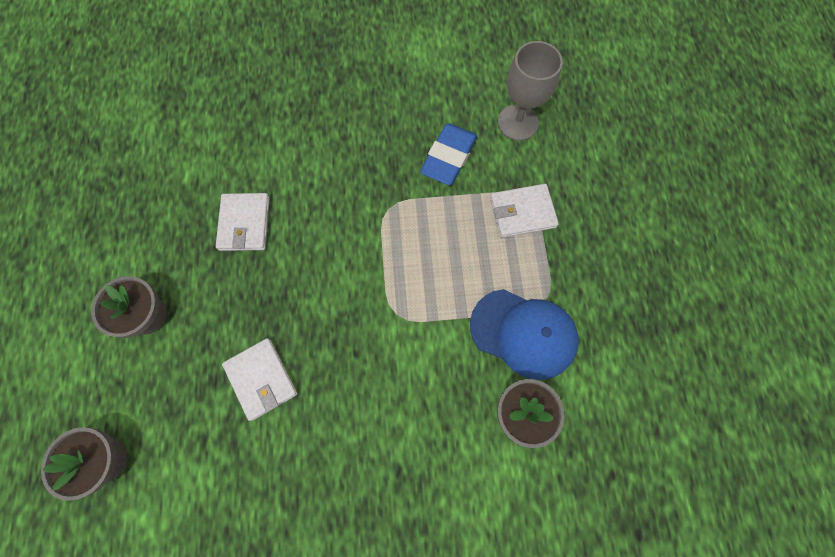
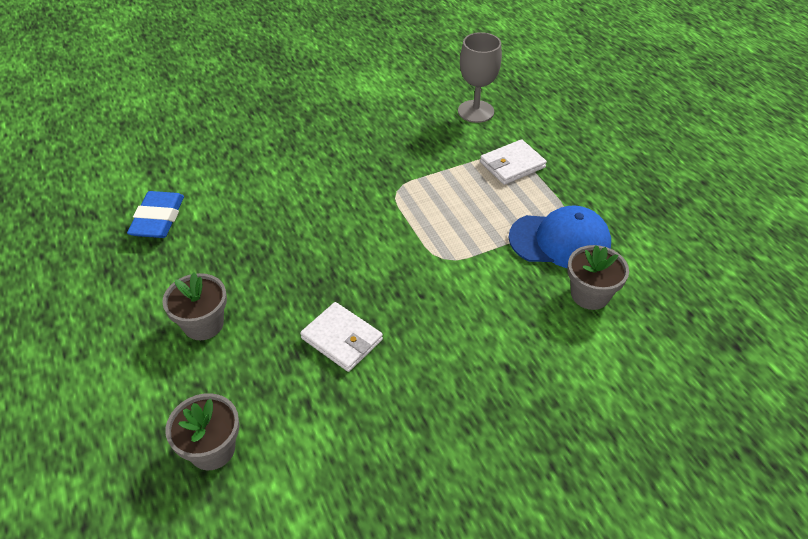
camera: 20 degrees left, 25 degrees down
white wallet [216,193,270,251] -> none
blue eraser [420,124,477,185] -> blue eraser moved to [127,191,184,238]

